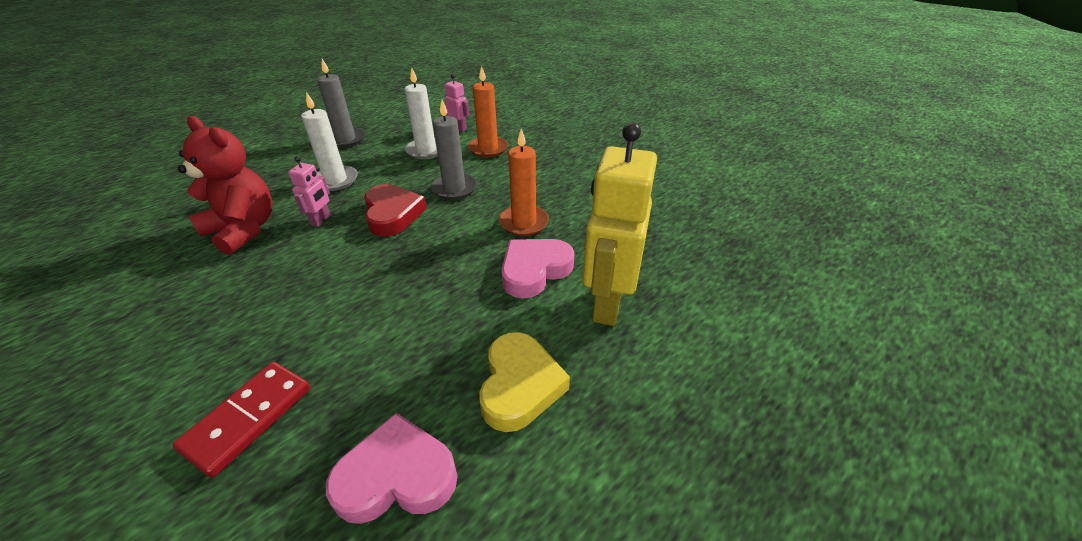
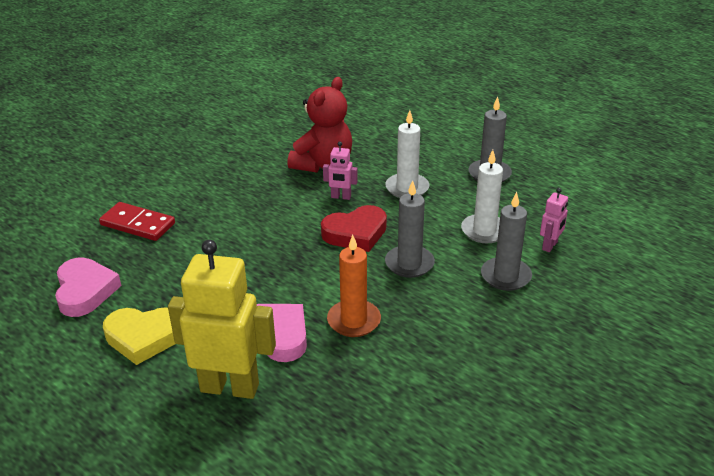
camera: 85 degrees right, 5 degrees down
orange candle [468,66,508,158] -> grey candle [481,192,532,291]

